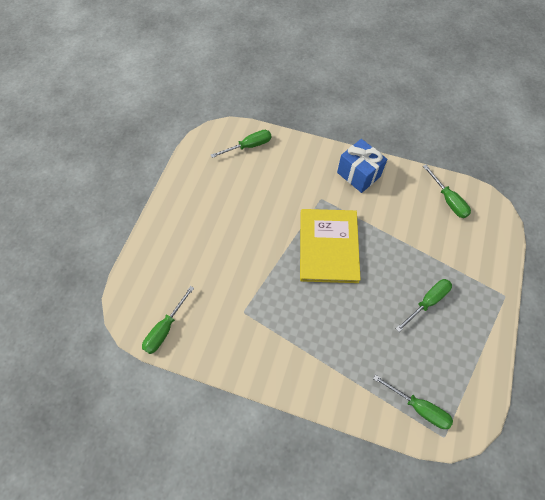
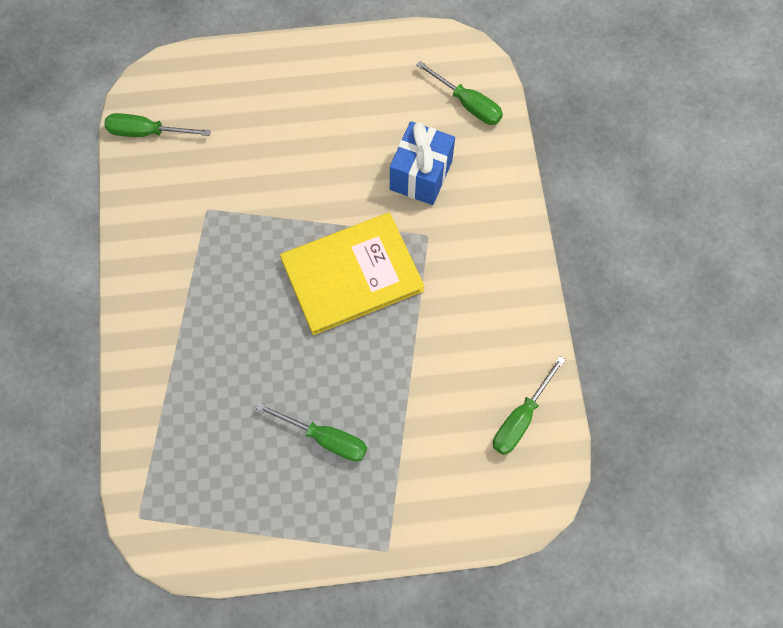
camera: 65 degrees right, 5 degrees up
blue gift [337,139,387,193] -> blue gift moved to [390,121,455,205]
green screwdriver [373,374,453,429] -> none

